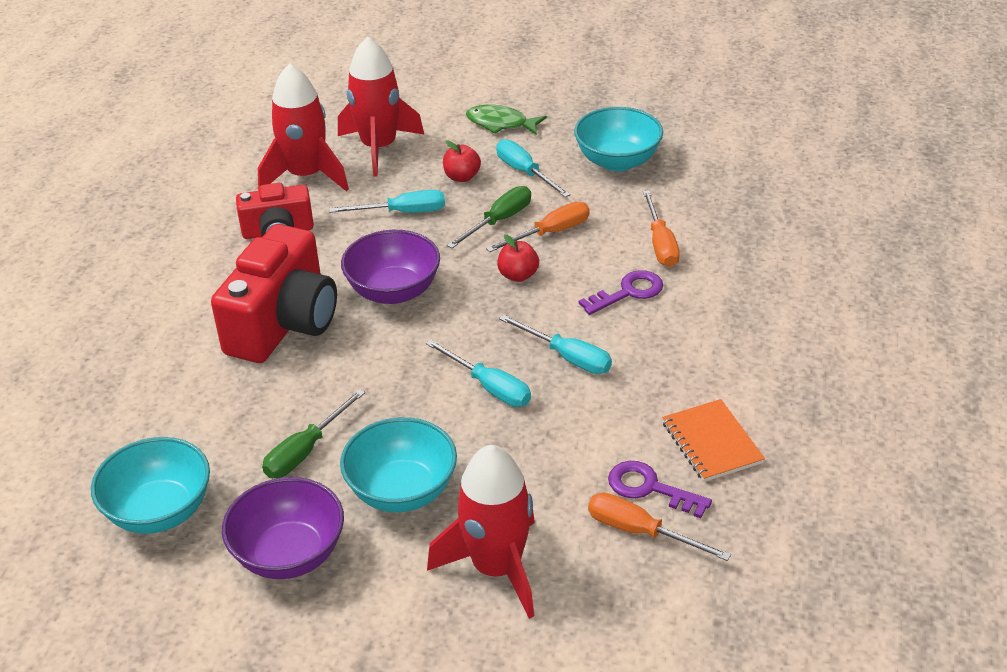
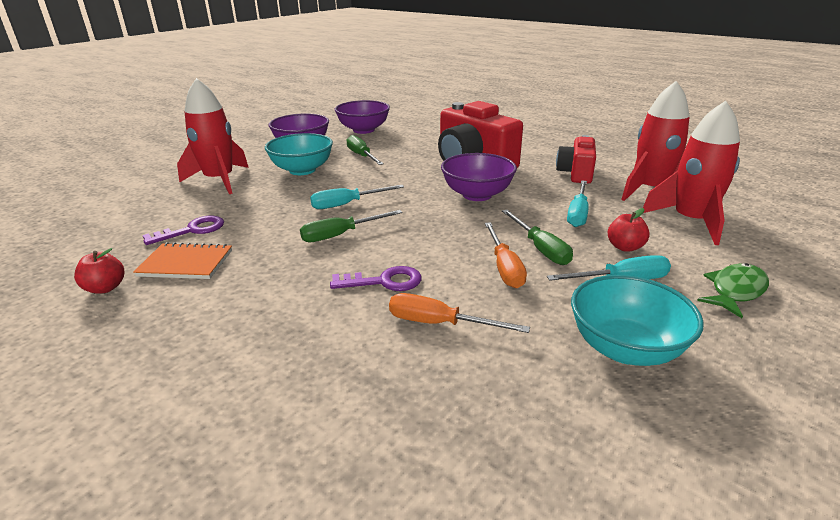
camera: 115 degrees right, 10 degrees down
turquoise bowl [91,437,210,534] -> purple bowl [335,100,390,134]
red apple [497,234,539,282] -> red apple moved to [74,248,124,293]
turquoise screwdriver [499,314,612,374] -> green screwdriver [300,210,403,242]
purple key [579,270,663,315] -> purple key turned 90 degrees counterclockwise [330,266,422,291]
orange screwdriver [588,493,731,561] -> none

